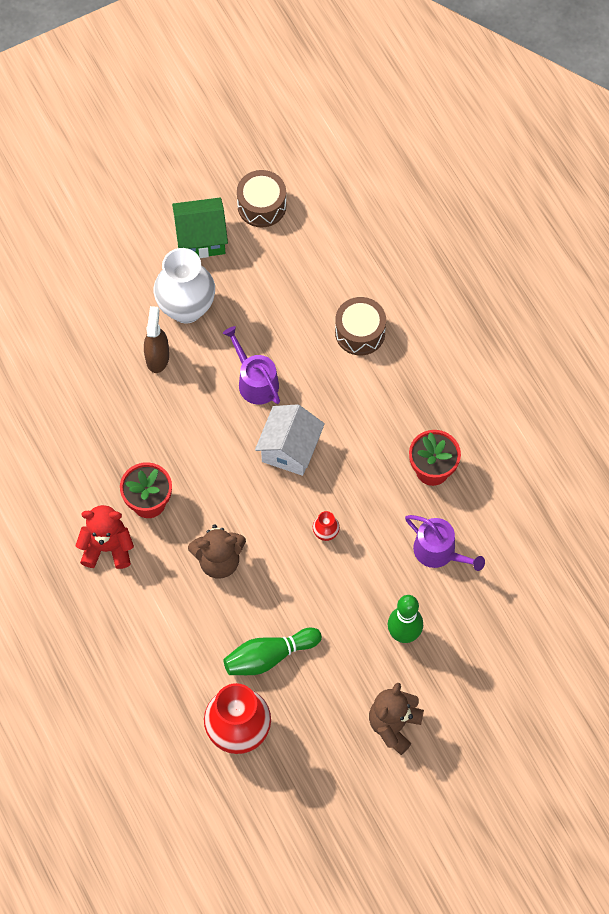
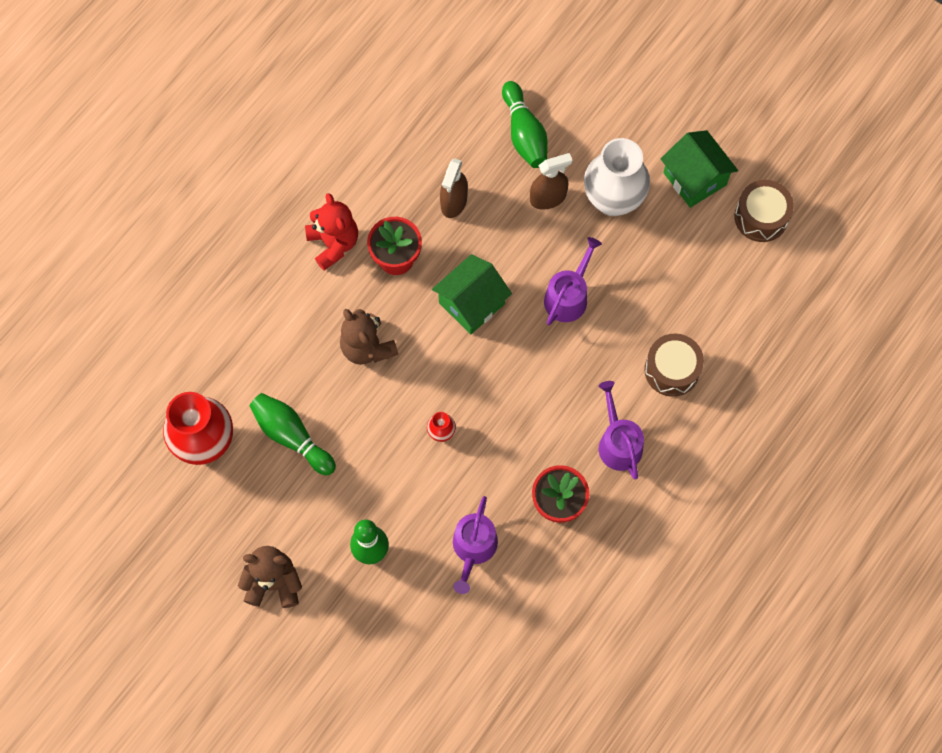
camera: 65 degrees right, 5 degrees up
white house [255,404,325,476] -> none
none -> green house [432,254,512,334]
none -> brown spray bottle [440,158,468,218]
none -> green bowling pin [502,81,548,168]
none -> purple watering can [599,381,644,480]

